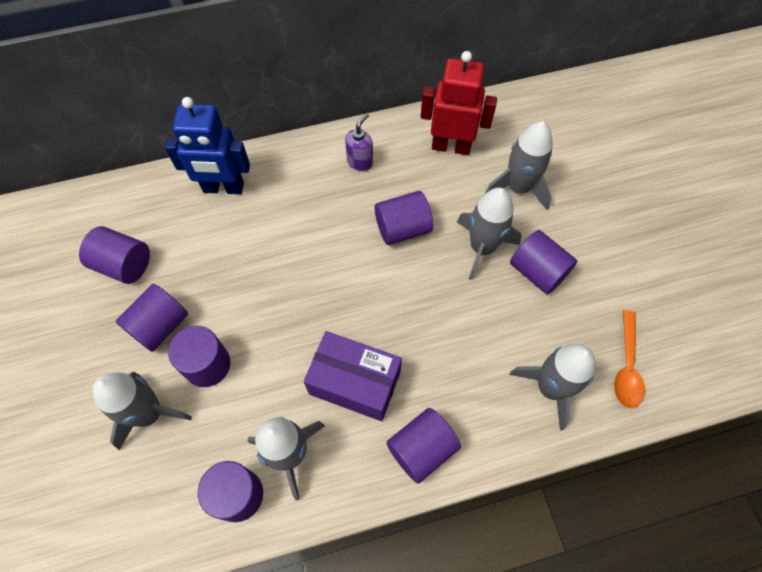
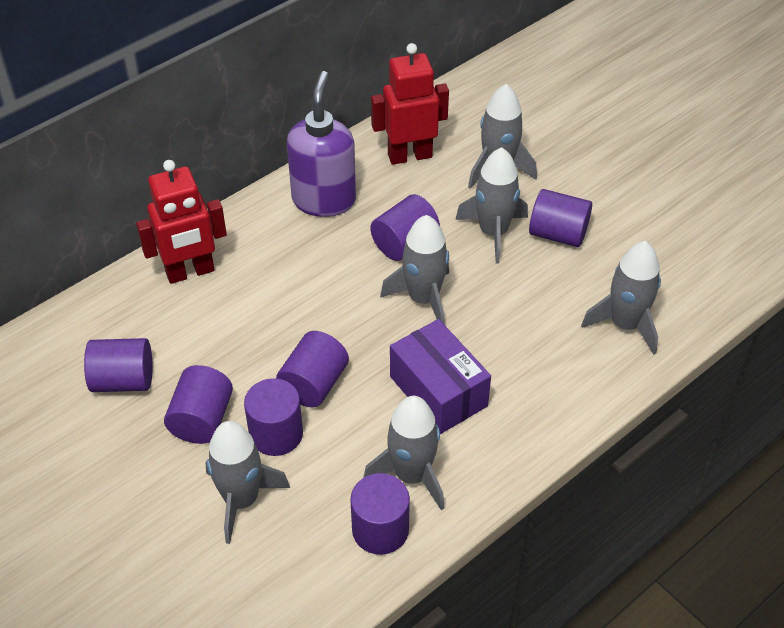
camera: 25 degrees left, 15 degrees down
blue robot [165,97,250,194] -> red robot [136,160,227,284]
purple box [304,331,402,421] -> purple box turned 60 degrees clockwise [390,319,491,434]
purple soap dispenser [345,113,373,171] -> purple soap dispenser [287,71,356,217], size x2.04
purple cylinder [386,408,461,484] -> purple cylinder moved to [276,331,349,407]
orange spoon [614,310,645,408] -> none
none -> grey rocket [380,215,449,325]

